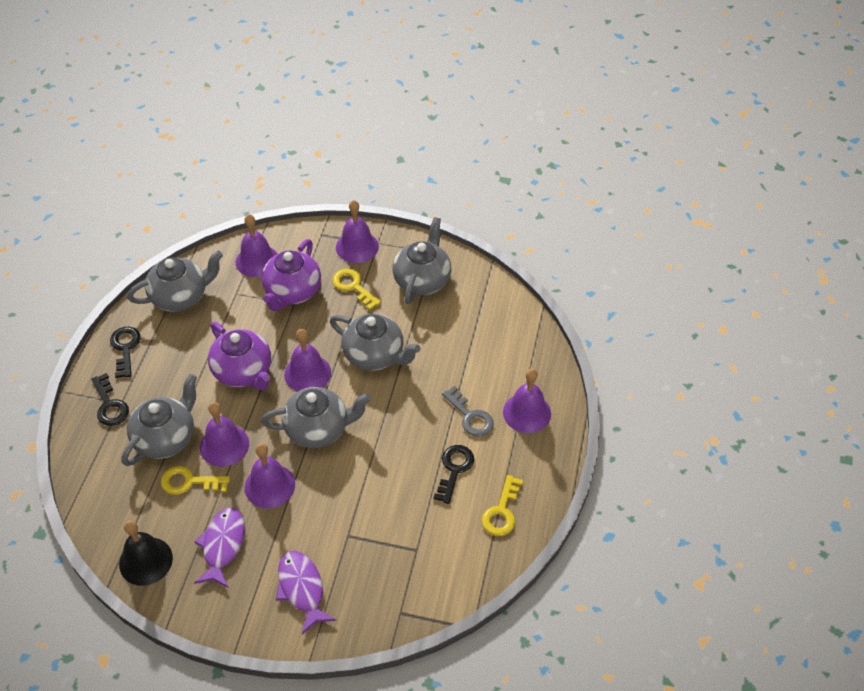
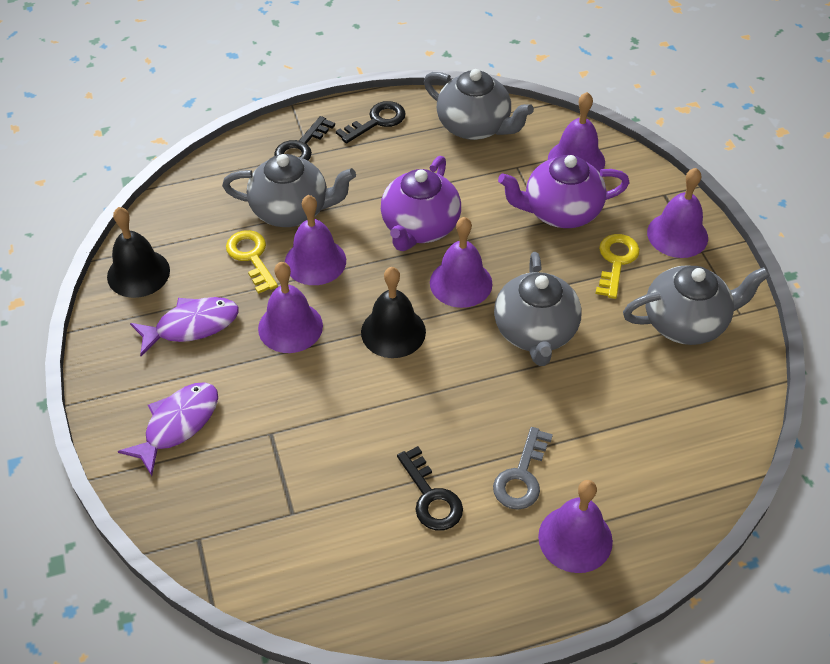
camera: 60 degrees right, 0 degrees up
grey teapot [261,387,371,448] -> black bell [361,267,426,358]
black key [433,445,474,504] -> black key turned 75 degrees clockwise [397,446,463,531]
yellow key [481,475,523,536] -> none

